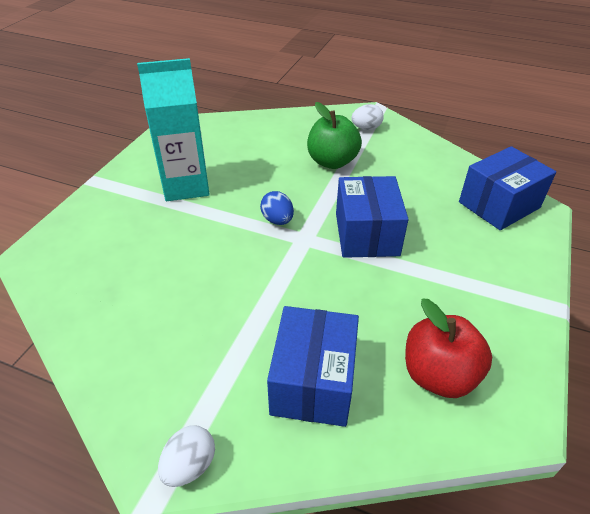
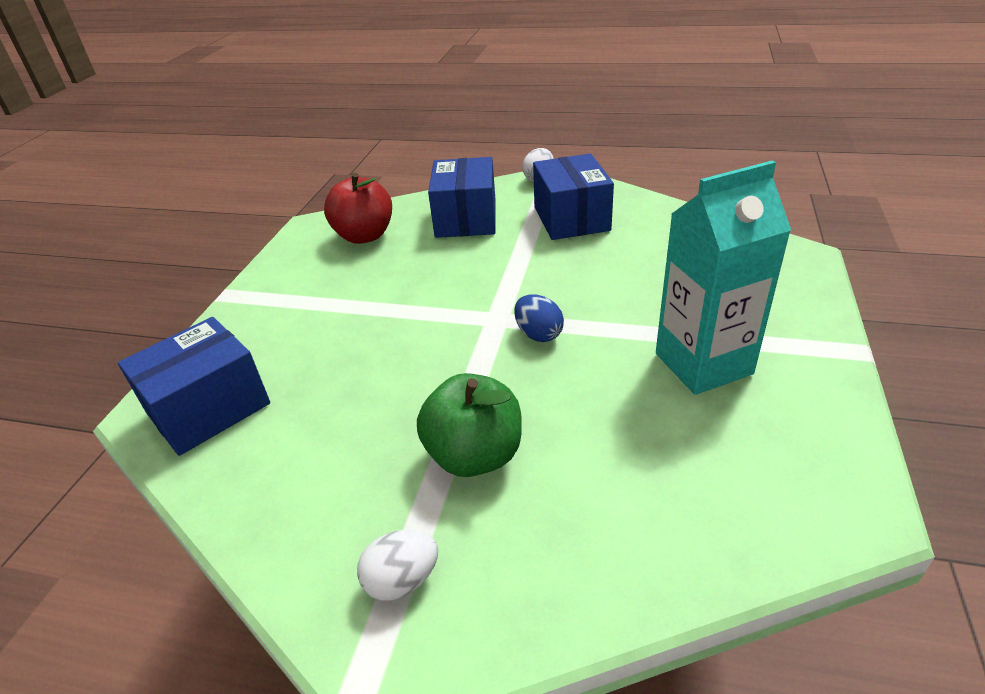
camera: 175 degrees right, 5 degrees down
blue box [336,176,408,258] -> blue box moved to [533,154,614,240]

